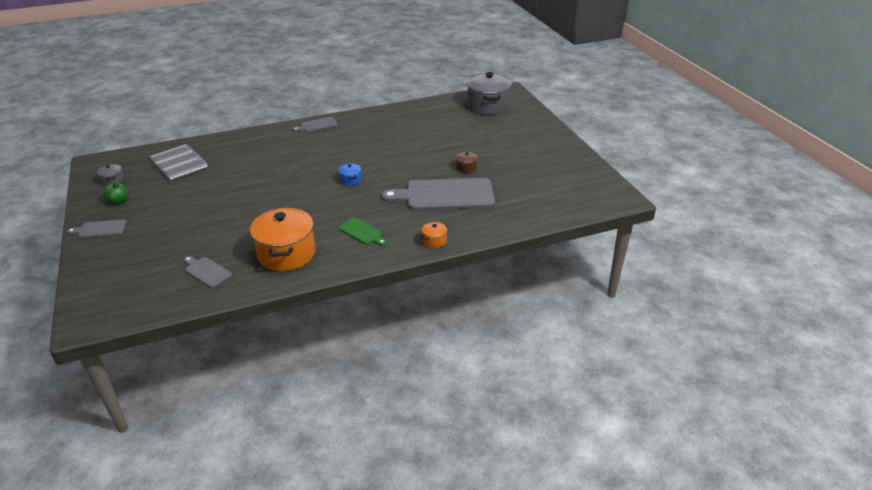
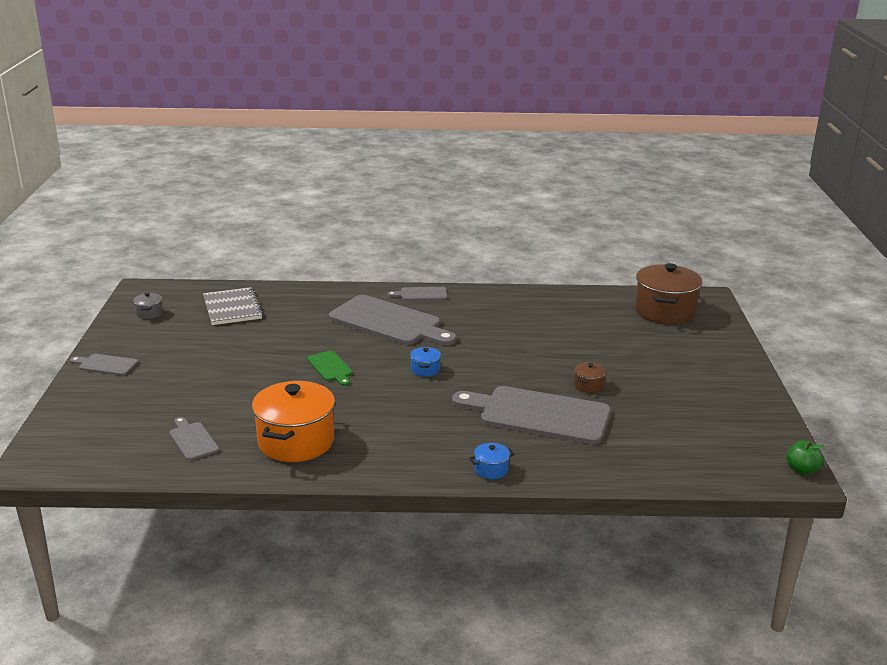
camera: 20 degrees right, 10 degrees down
green apple [103,183,128,205] -> green apple moved to [787,441,824,475]
green cutting board [338,217,387,246] -> green cutting board moved to [307,351,353,386]
orange pot [420,222,449,248] -> blue pot [469,443,514,479]
grey pot [467,72,512,115] -> brown pot [635,263,702,324]
none -> grey cutting board [329,295,457,345]

